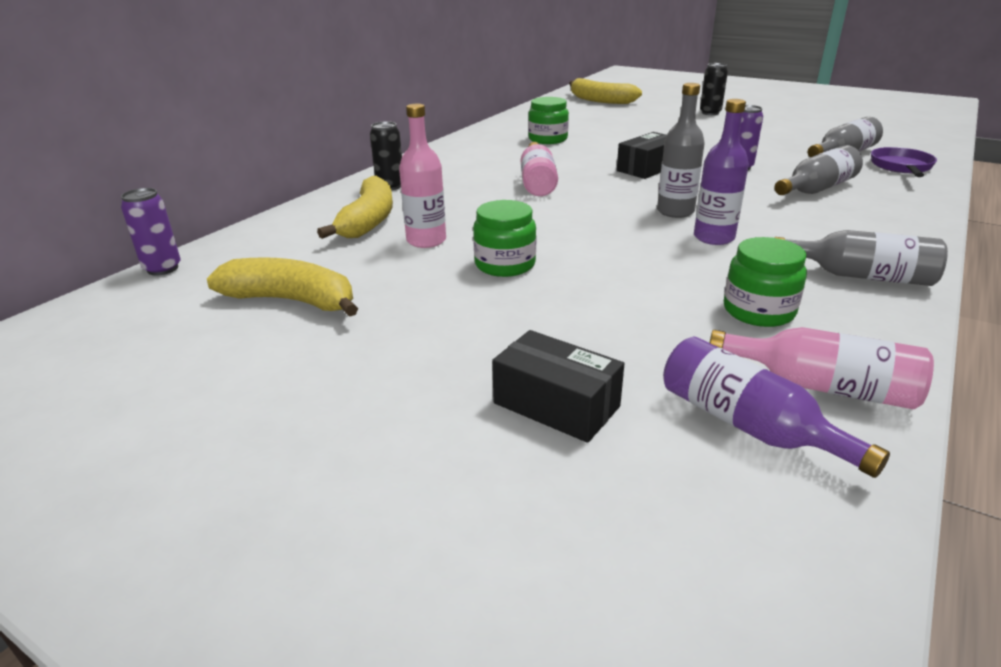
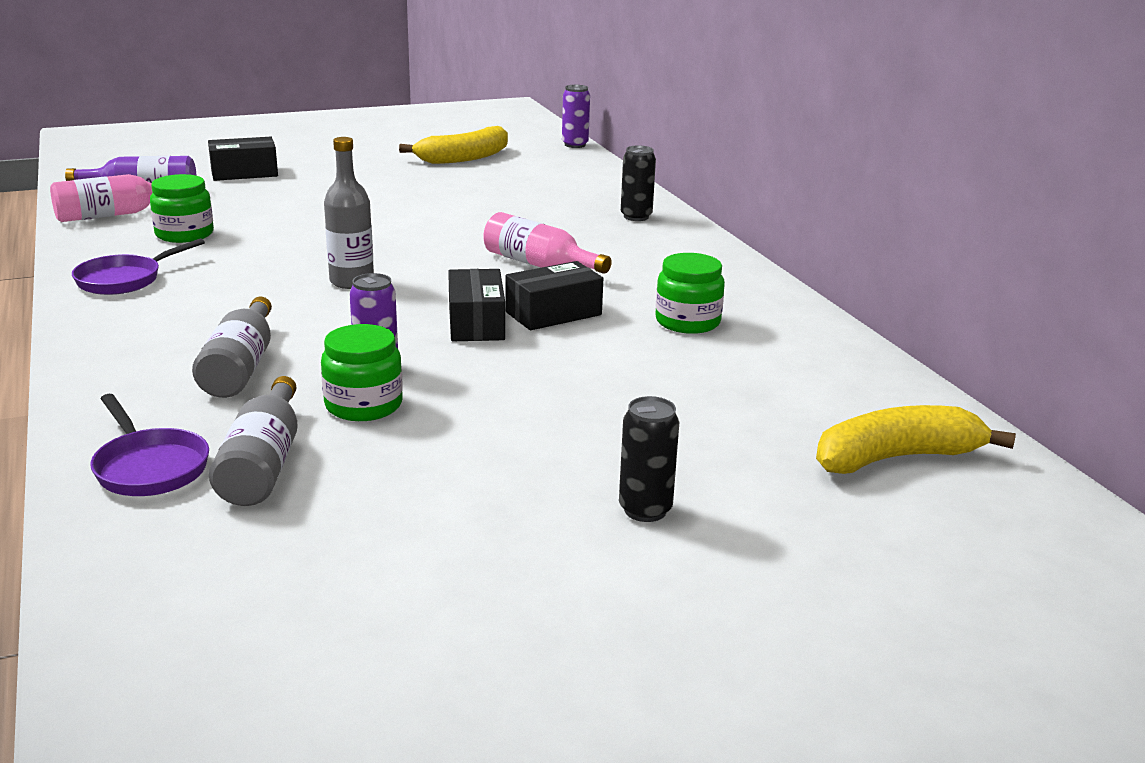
camera: 125 degrees right, 5 degrees down
yellow banana [317,176,393,239] -> none
pink bottle [399,104,446,248] -> none
green jar [473,200,536,277] -> green jar moved to [321,324,403,421]
purple bottle [694,99,749,245] -> none
grey bottle [774,230,948,286] -> purple pan [72,238,205,295]
none -> black box [506,261,603,330]

